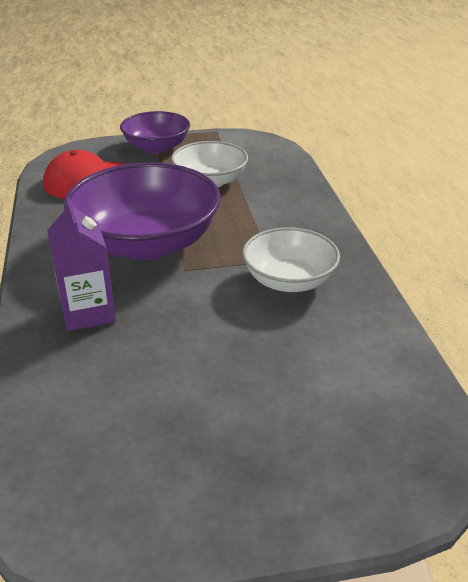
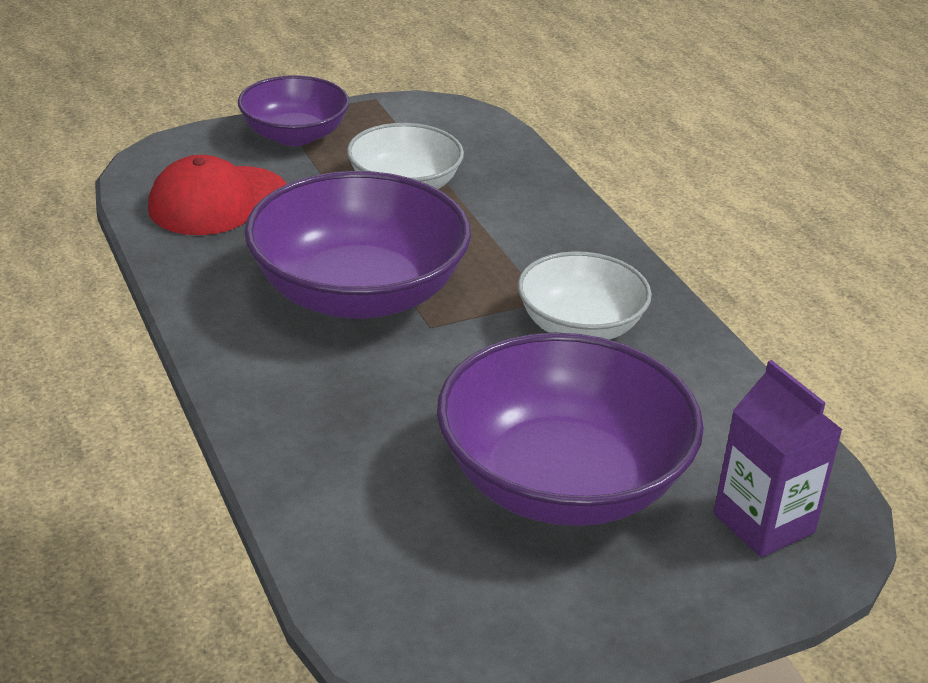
camera: 15 degrees left, 0 degrees up
purple carton [47,198,116,331] -> purple carton moved to [713,360,843,558]
none -> purple bowl [437,333,704,526]

